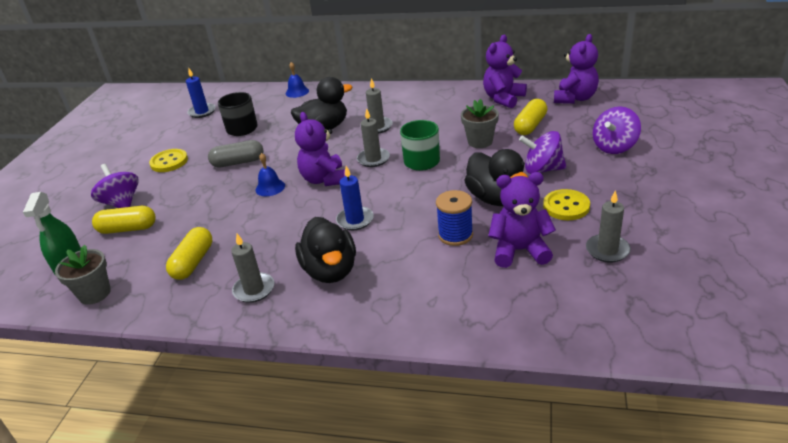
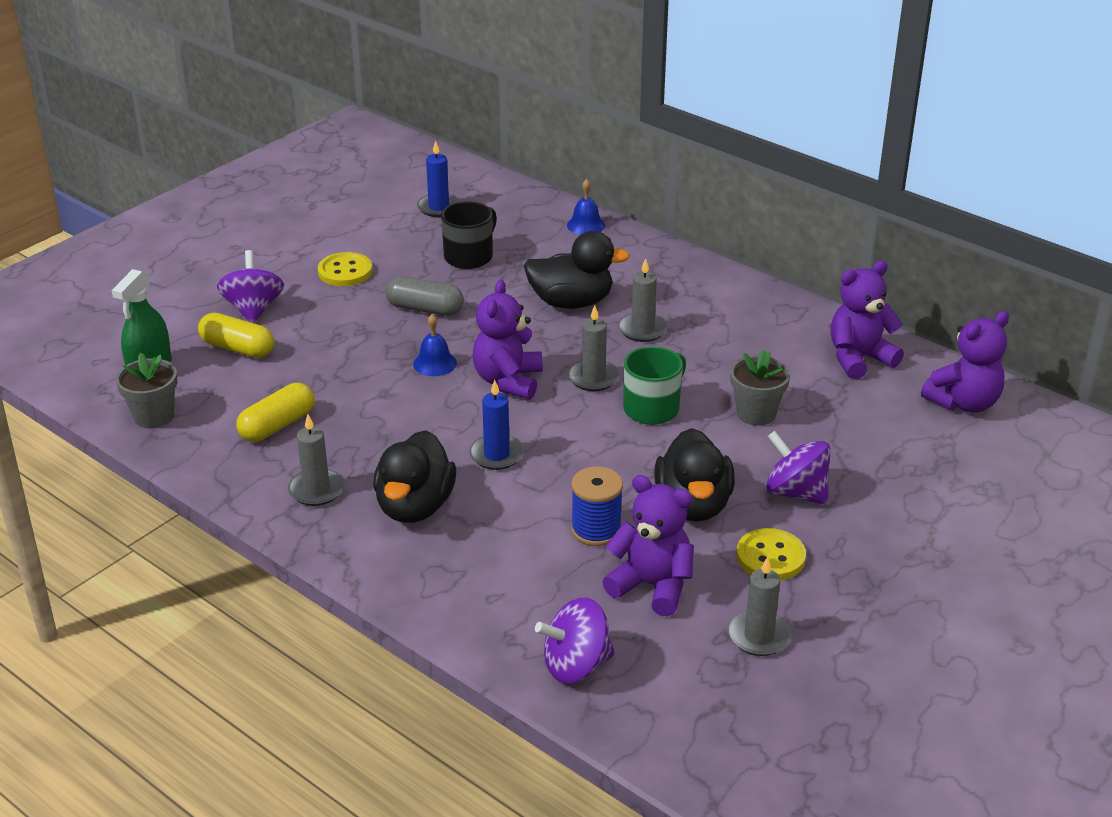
camera: 25 degrees right, 0 degrees up
yellow capsule [514,99,547,135] -> none
purple spinning top [593,106,641,154] -> purple spinning top moved to [535,597,615,683]

